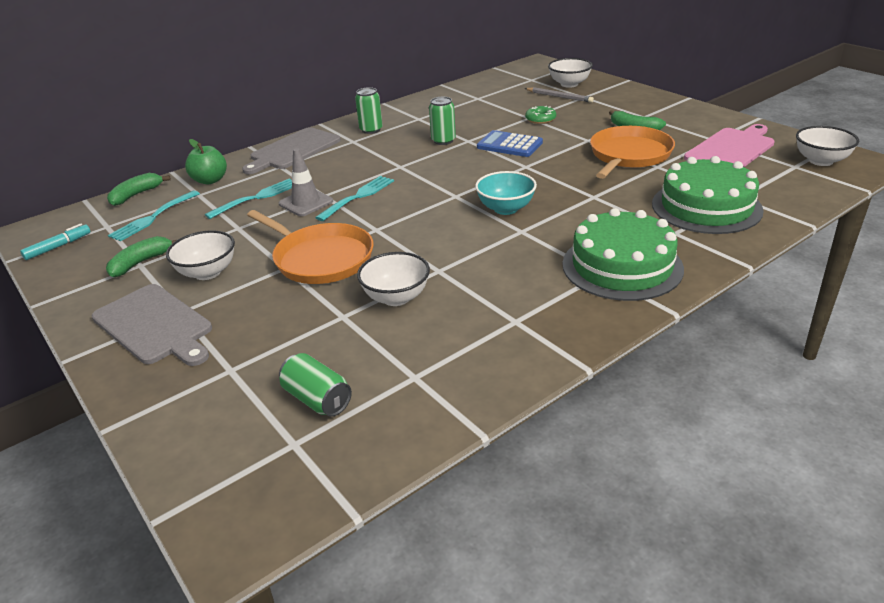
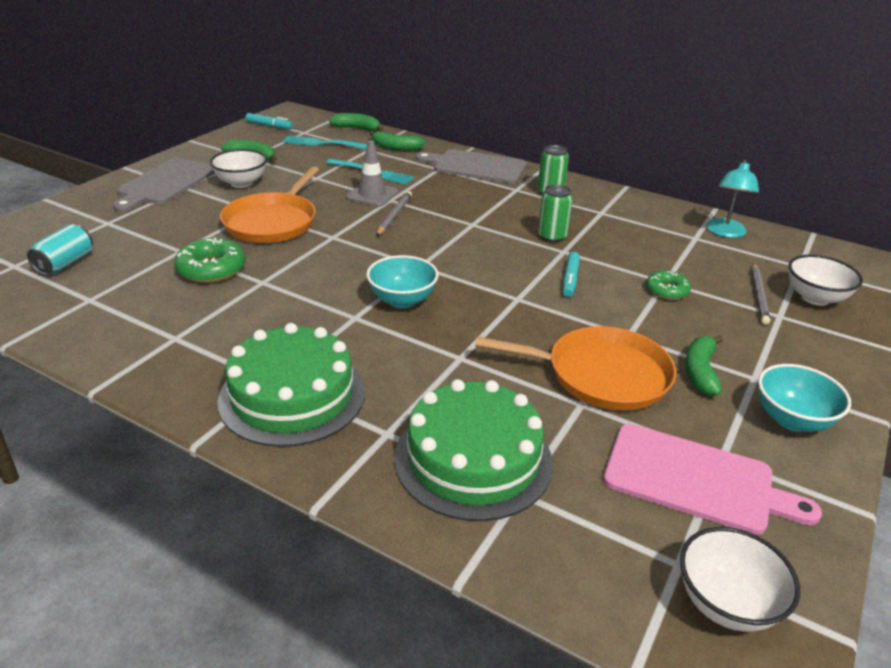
camera: 65 degrees right, 0 degrees up
green apple [185,139,227,184] -> green banana [369,131,426,151]
green can [279,353,352,417] -> turquoise can [27,224,93,275]
turquoise fork [315,176,394,221] -> grey pencil [376,191,412,236]
white bowl [357,252,430,306] -> green donut [174,238,246,283]
blue calculator [477,130,543,157] -> turquoise marker [563,252,580,297]
none -> turquoise lamp [706,160,759,238]
none -> turquoise bowl [758,364,851,432]

